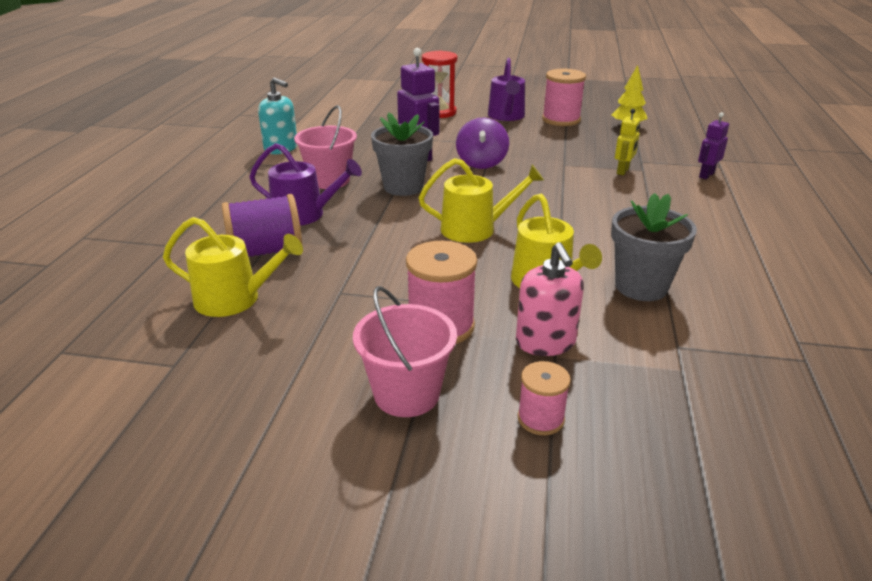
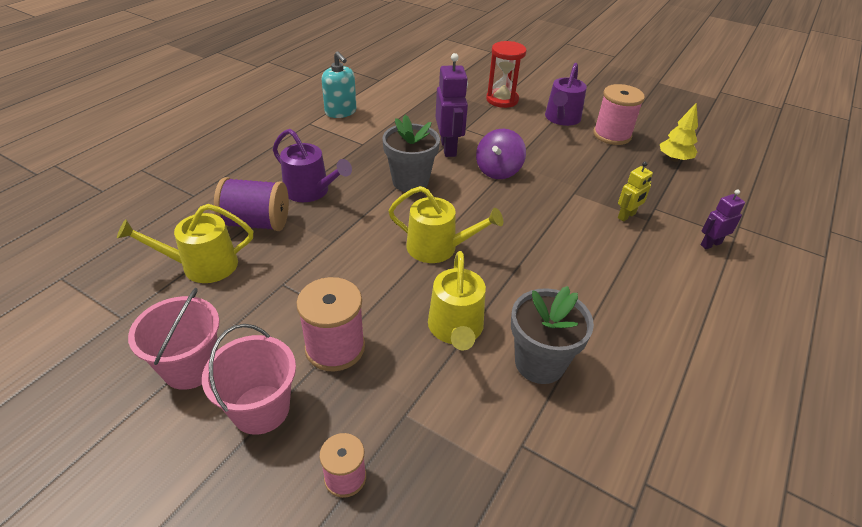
camera: 20 degrees right, 10 degrees up
yellow watering can [163,217,303,317] -> yellow watering can turned 135 degrees clockwise [117,204,253,283]
pink bucket [294,105,357,189] -> pink bucket moved to [128,288,220,390]
pink soap dispenser [516,242,584,356] -> none

